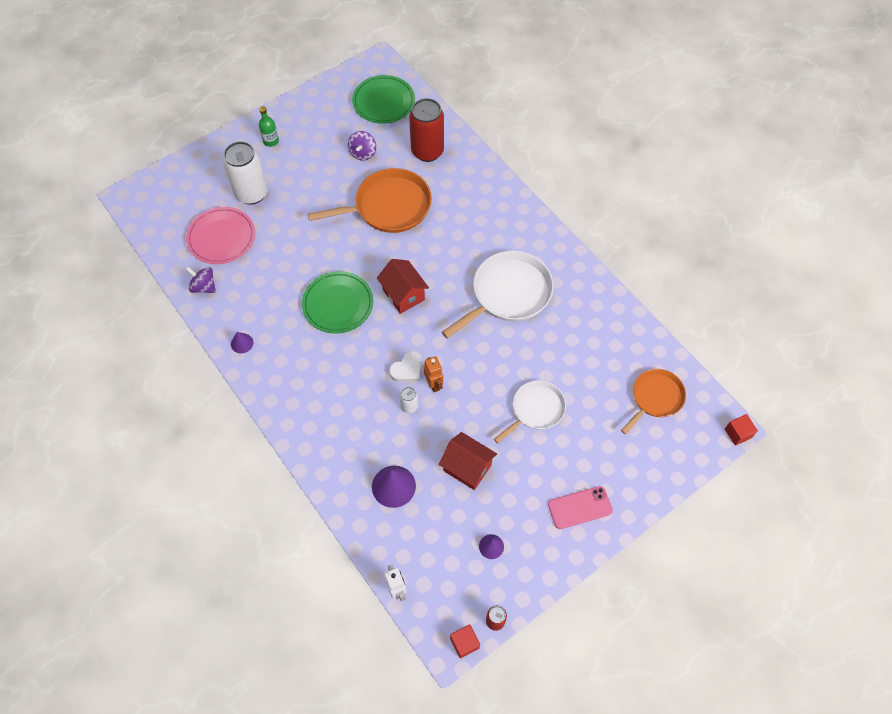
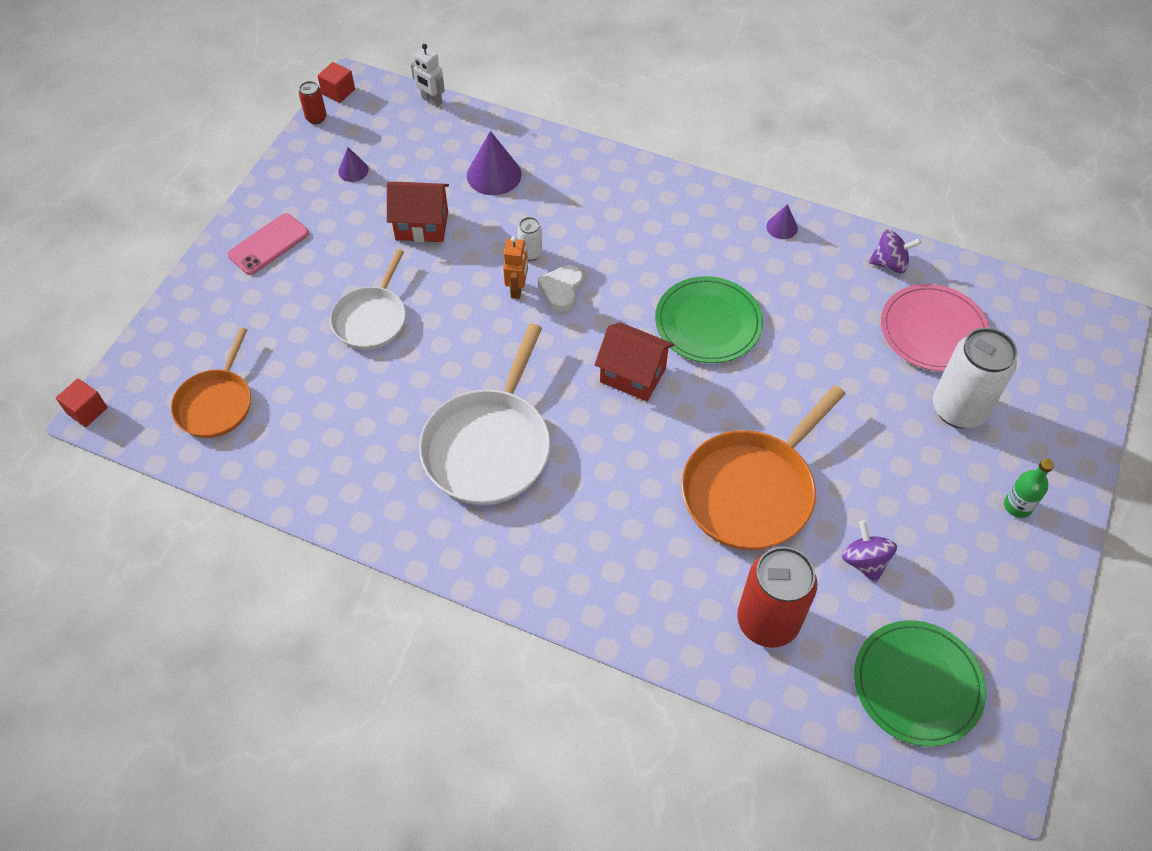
camera: 150 degrees right, 5 degrees down
orange robot [424,356,443,392] -> orange robot turned 120 degrees counterclockwise [503,236,528,299]

